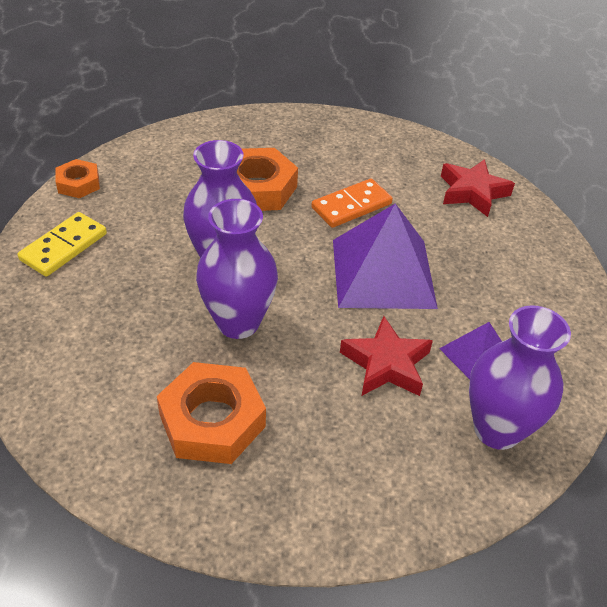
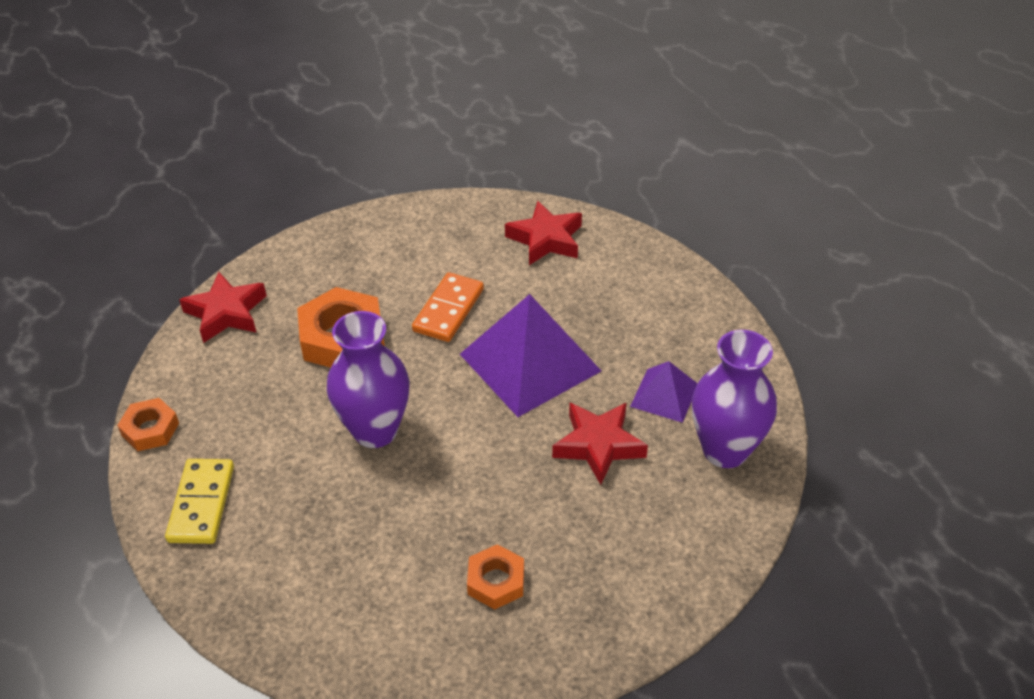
camera: 30 degrees left, 0 degrees up
orange nut [157,362,266,464] -> orange nut [467,544,524,610], size x0.57
purple vase [196,199,278,339] -> none
none -> red star [179,272,267,343]

